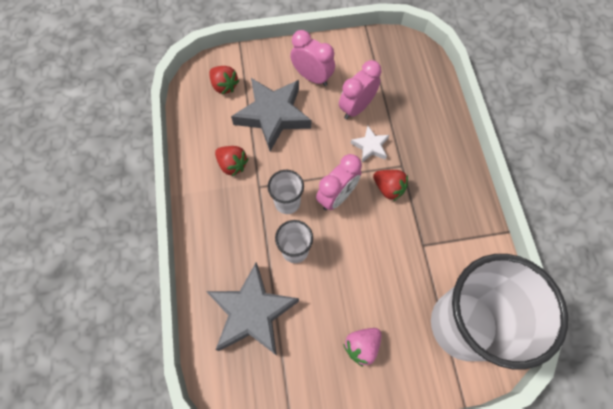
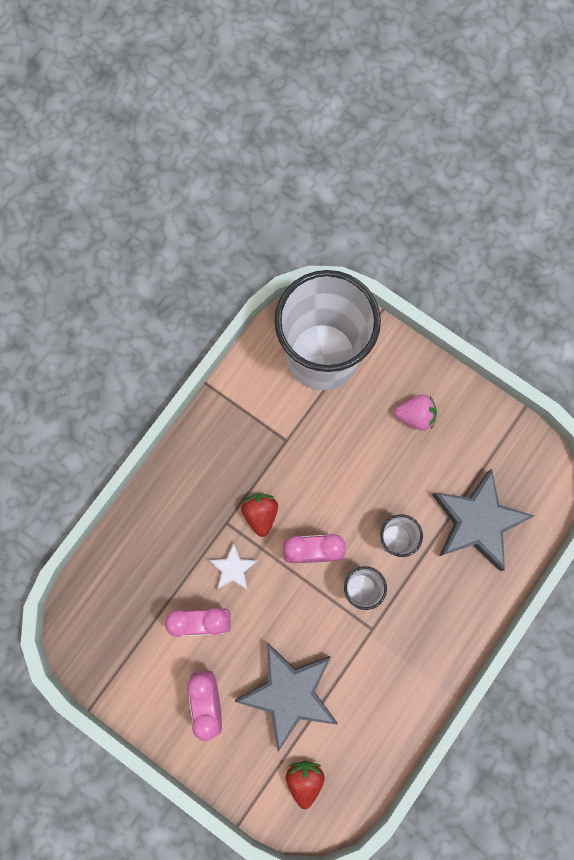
camera: 135 degrees left, 10 degrees up
red strawberry [215,146,248,176] -> none

